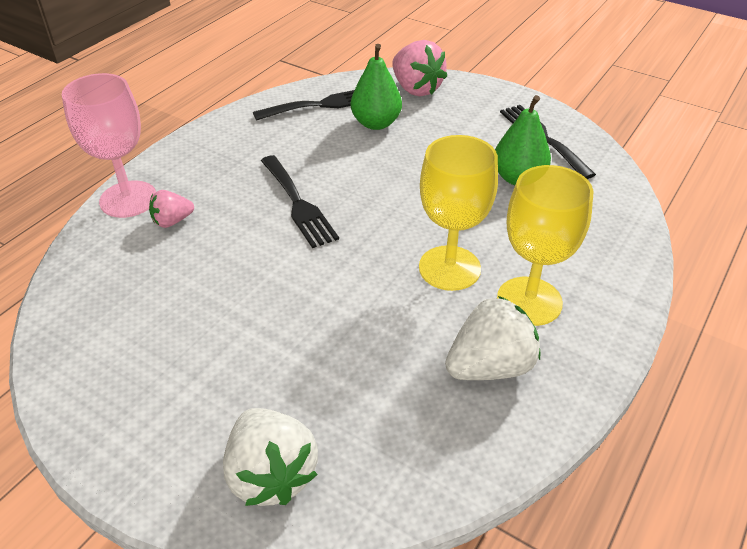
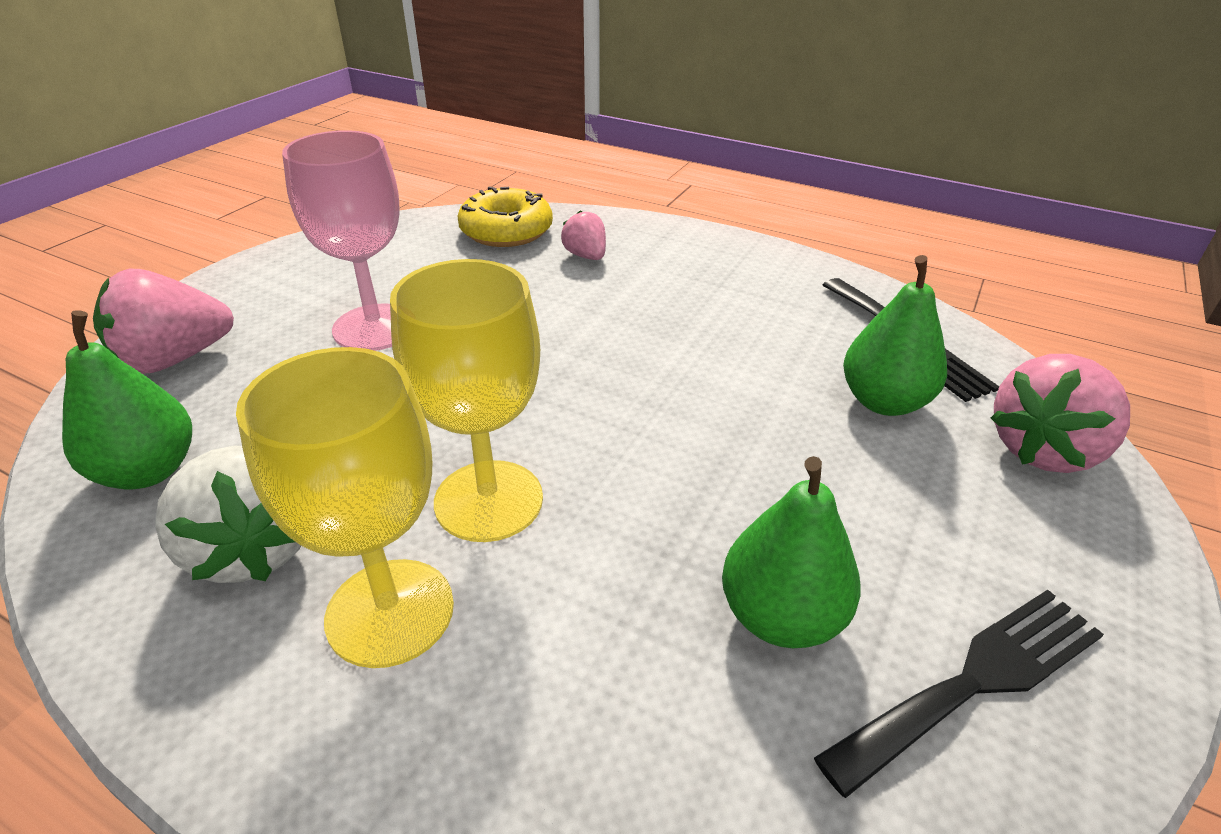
camera: 85 degrees right, 5 degrees down
pink goblet [62,73,156,218] -> pink goblet moved to [282,130,399,351]
white strawberry [223,408,318,506] -> pink strawberry [93,269,234,374]
black fork [261,155,339,248] -> none
none -> green pear [62,310,192,489]
none -> yellow donut [457,186,553,247]

